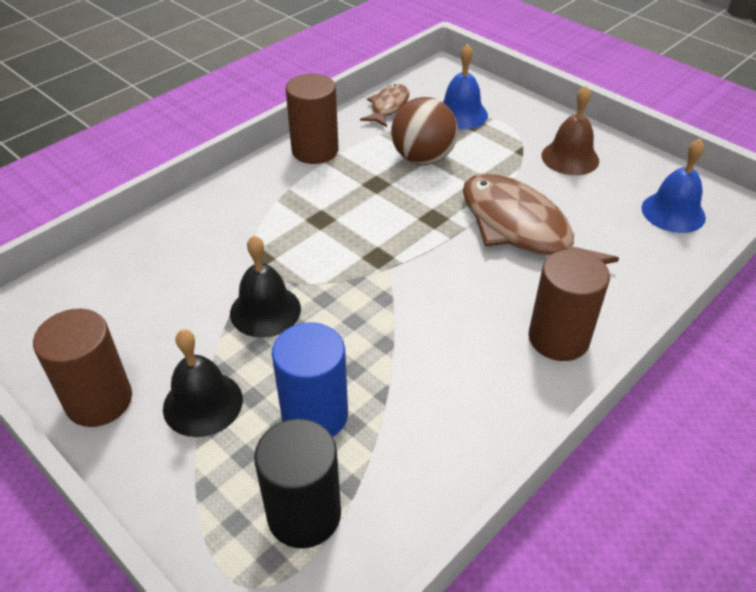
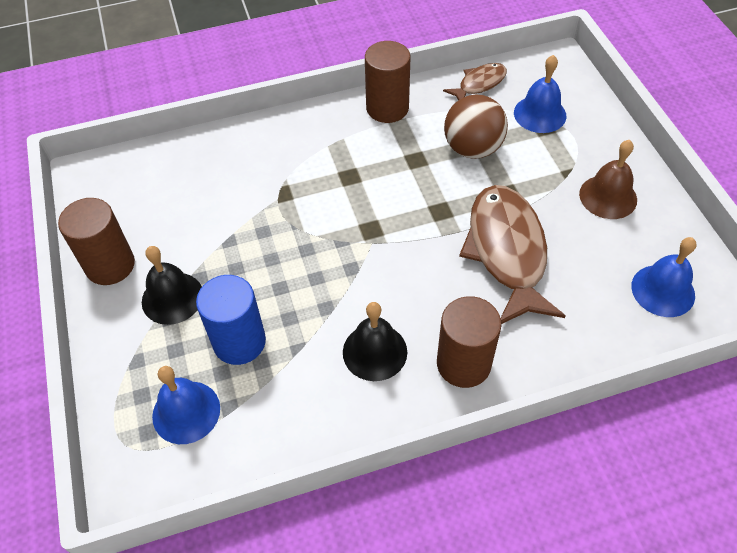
camera: 30 degrees right, 10 degrees up
black bell [230,235,301,338] -> black bell moved to [343,302,407,381]
black cylinder [254,419,341,548] -> blue bell [152,366,220,444]

